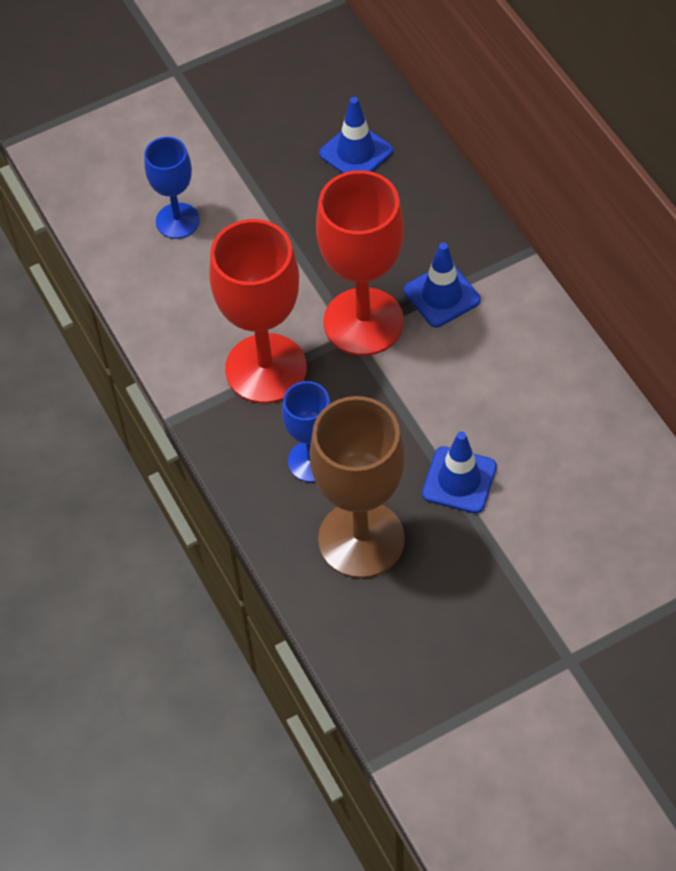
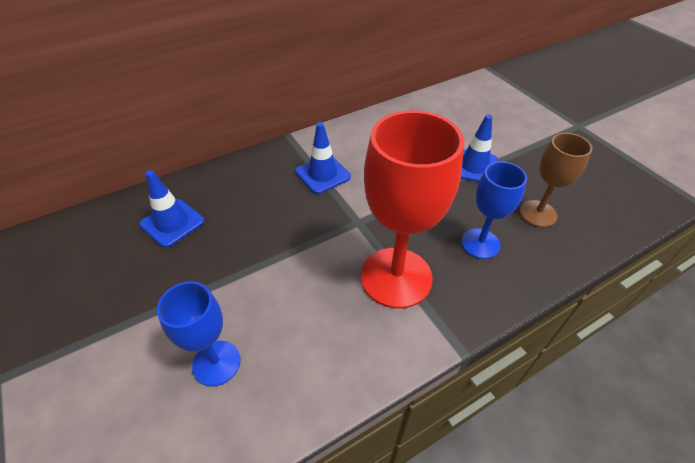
camera: 95 degrees left, 10 degrees down
brown goblet [309,396,405,578] -> brown goblet [520,133,593,227], size x0.57
red goblet [316,170,404,356] -> none

